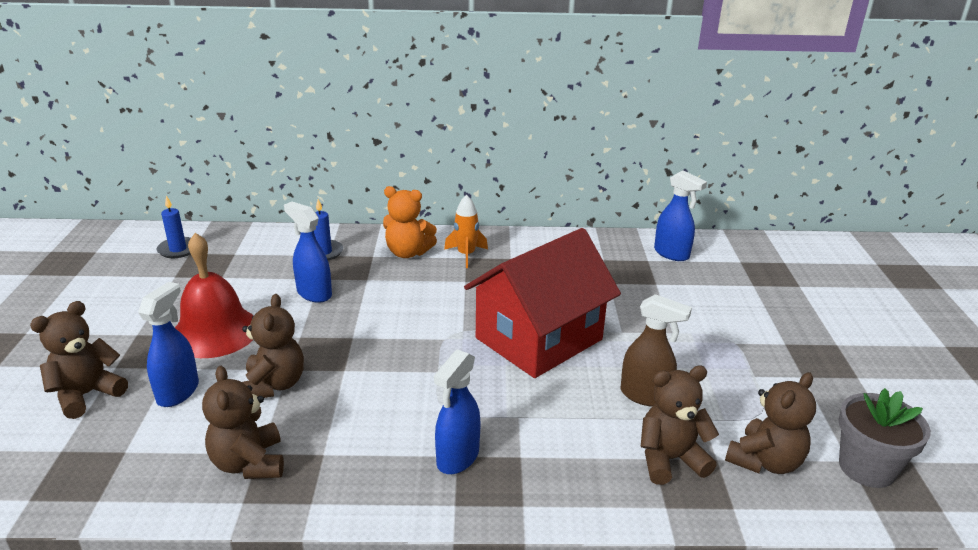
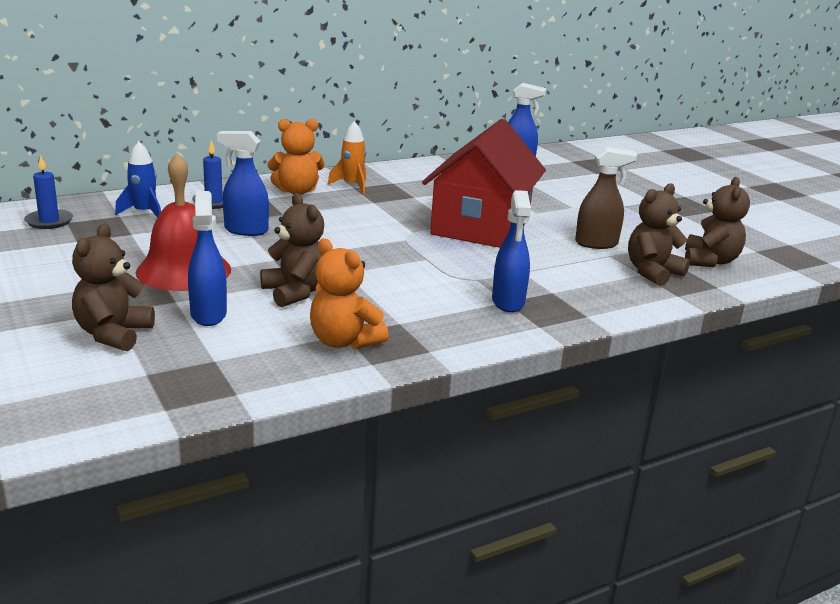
camera: 30 degrees left, 5 degrees down
brown teddy bear [202,366,284,479] -> orange teddy bear [310,238,389,350]
grey flower pot [839,388,931,488] -> none
none -> blue rocket [115,141,161,217]

